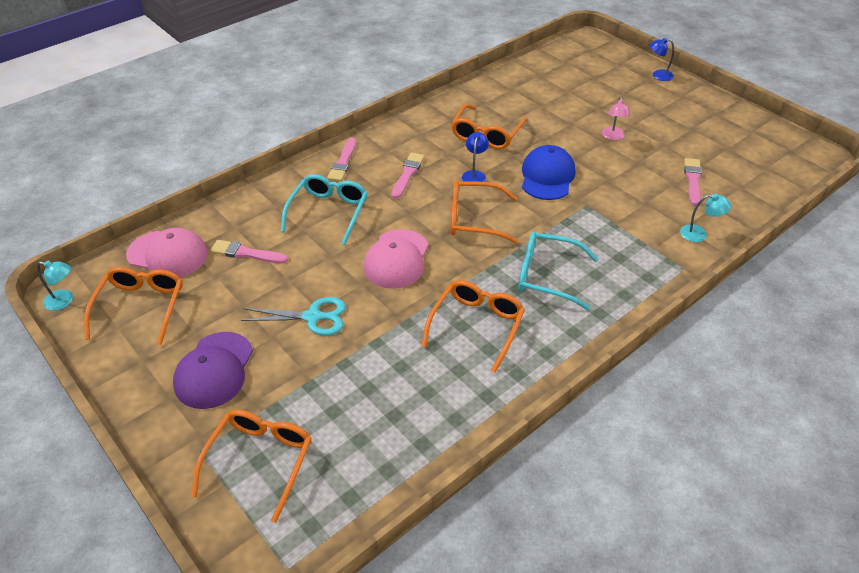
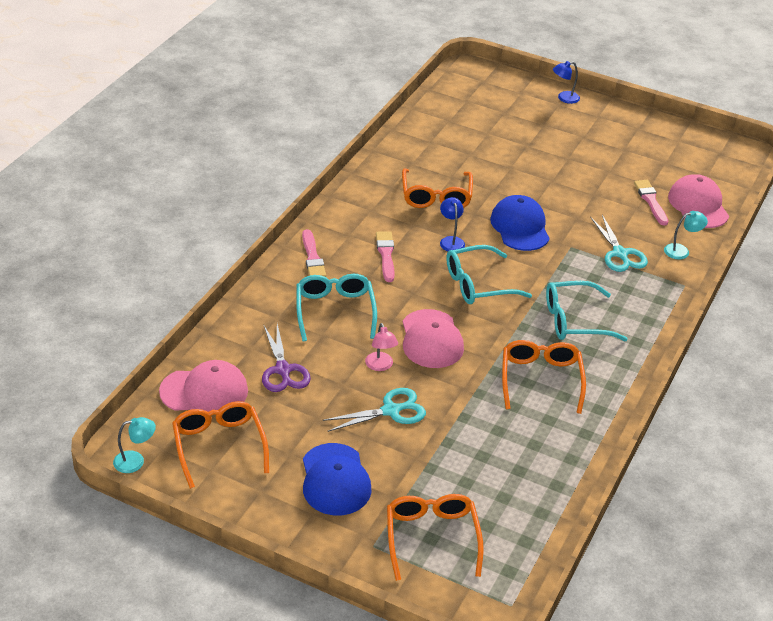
camera: 25 degrees left, 5 degrees down
purple cap [173,332,253,409] -> blue cap [303,443,371,515]
pink brush [210,240,288,263] -> purple scissors [262,324,311,392]
orange glasses [451,181,518,243] -> turquoise glasses [446,245,532,304]
pink lamp [602,97,630,140] -> pink lamp moved to [365,323,398,371]
none -> turquoise scissors [590,215,648,272]
none -> pink cap [668,174,729,228]

